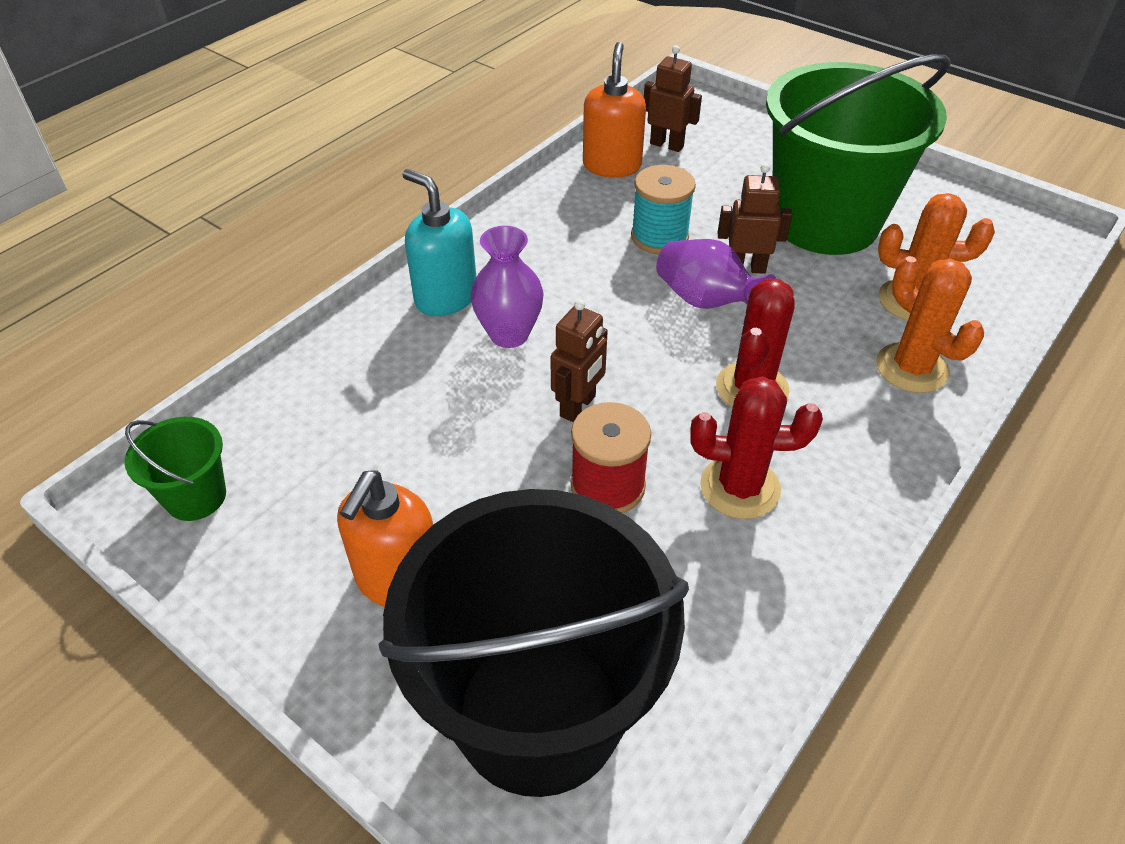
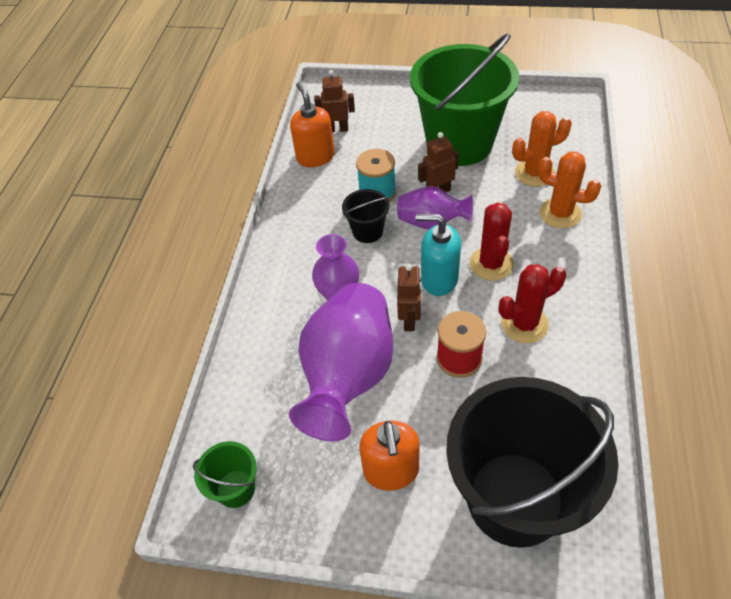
camera: 25 degrees left, 5 degrees up
turquoise soap dispenser [402,169,476,316] -> turquoise soap dispenser moved to [416,214,461,296]
none -> purple vase [289,283,393,441]
none -> black bucket [342,189,390,243]

